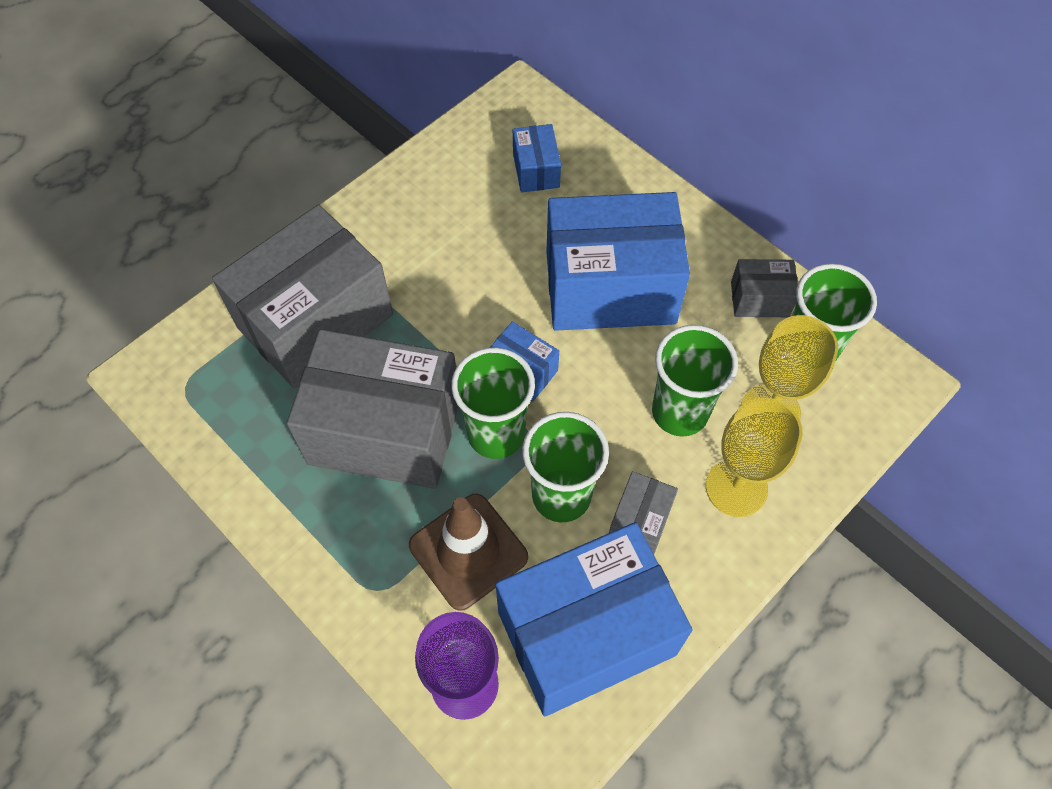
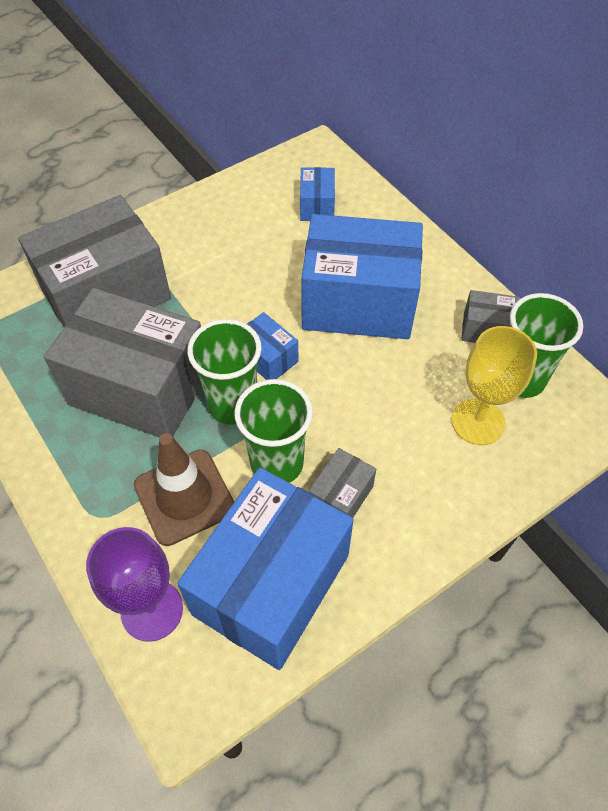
camera: 10 degrees right, 5 degrees down
blue box [496,522,692,716] -> blue box turned 45 degrees counterclockwise [177,468,354,670]
green cup [652,325,738,437] -> none
yellow goblet [706,397,803,517] -> none

